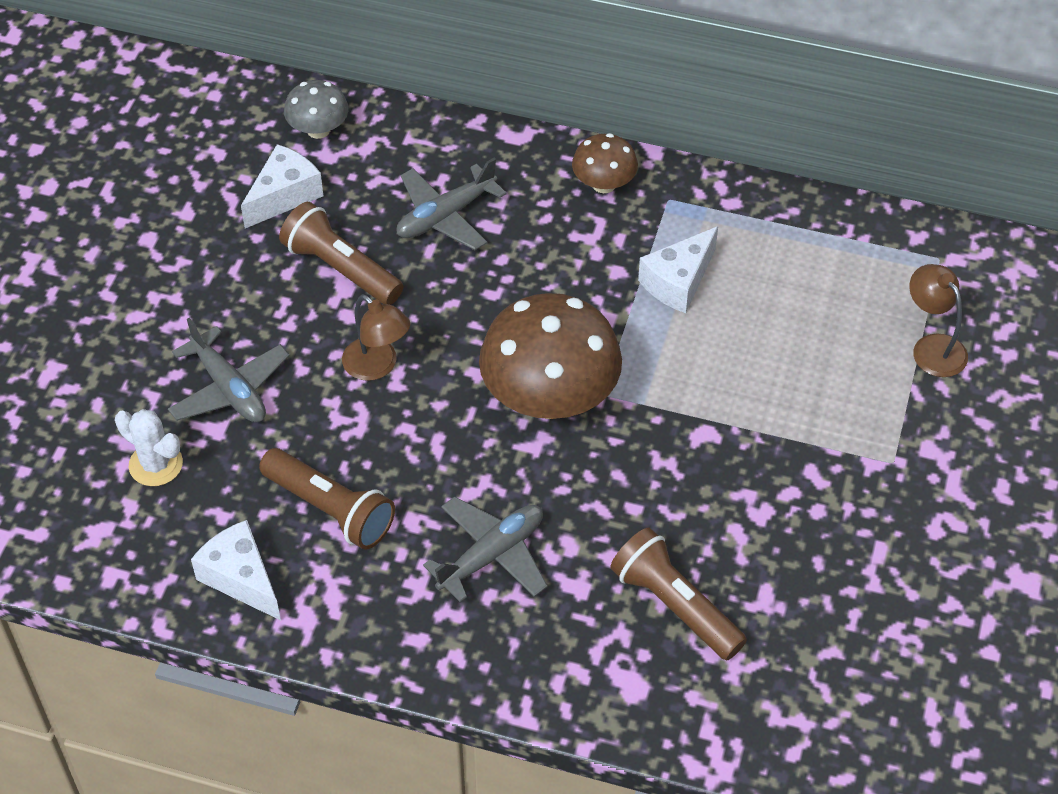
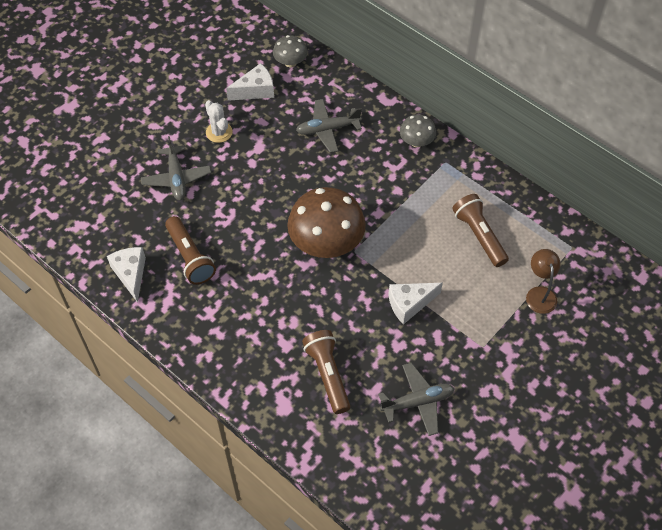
camera: 25 degrees right, 5 degrees up
white cactus [115,409,183,486] -> white cactus moved to [205,100,233,143]
brown flashlight [279,202,403,305] -> brown flashlight moved to [452,194,509,267]
brown lamp [342,294,410,381] -> none
grey plane [423,496,548,602] -> grey plane moved to [378,362,455,436]
brown mushroom [572,133,638,193] -> grey mushroom [400,114,436,147]
white cheese [638,226,718,313] -> white cheese moved to [388,283,443,325]

